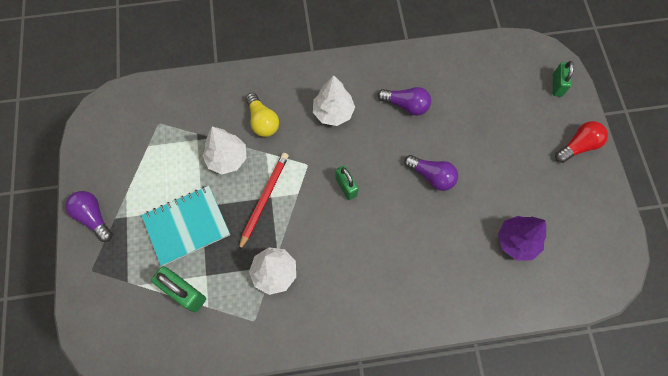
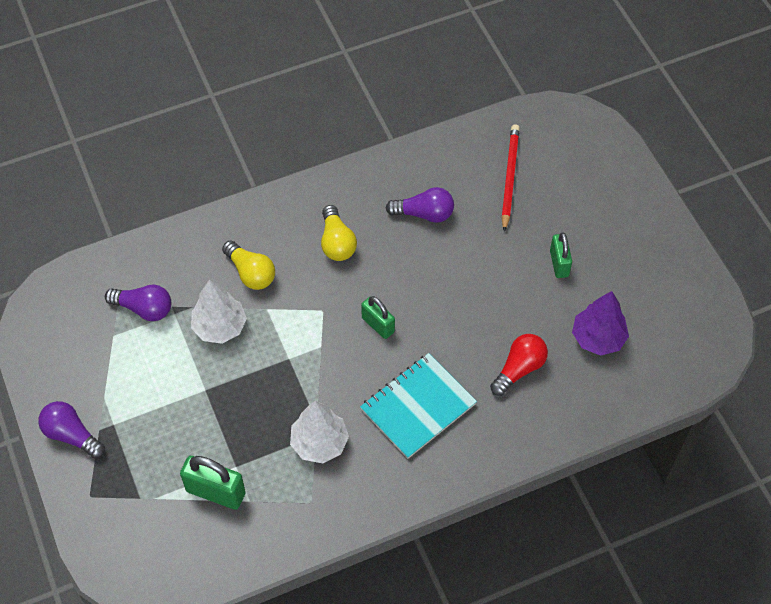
camera: 15 degrees left, 10 degrees down
turquoise notebook [142,186,230,266] -> turquoise notebook moved to [360,353,477,459]
red pencil [238,153,289,251] -> red pencil moved to [501,125,520,232]
white tree [313,75,355,126] -> yellow light bulb [321,205,357,261]
purple light bulb [404,155,458,191] -> purple light bulb moved to [105,284,171,321]
green padlock [553,61,574,97] -> green padlock moved to [550,232,572,278]
red light bulb [555,121,608,163] -> red light bulb moved to [490,334,548,396]

